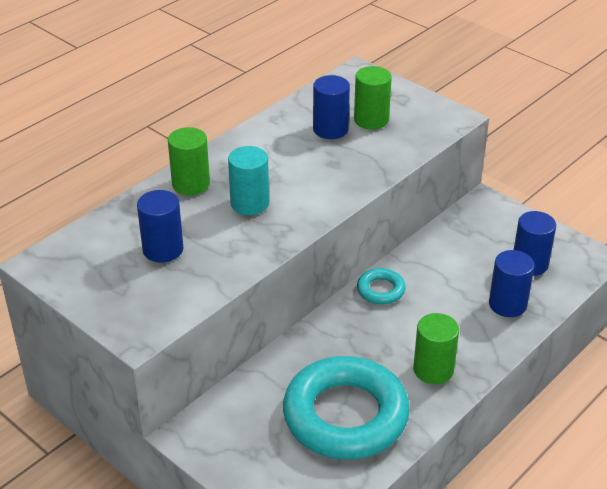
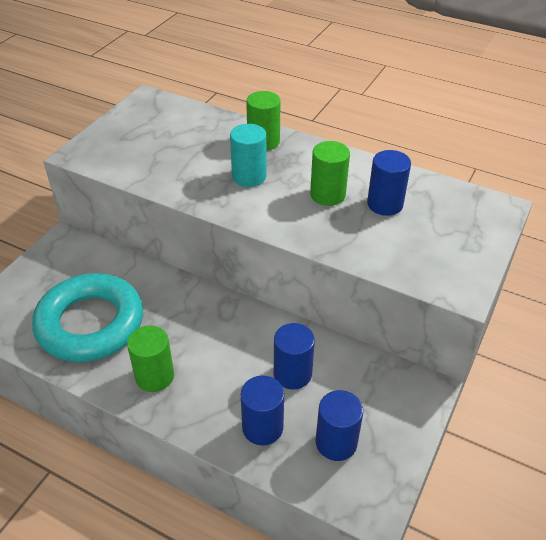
camera: 75 degrees right, 5 degrees up
blue cylinder [137,190,183,263] -> blue cylinder moved to [274,323,315,390]
green cylinder [354,66,392,129] -> green cylinder moved to [310,141,350,206]
turquoise ring [357,268,406,304] -> none

